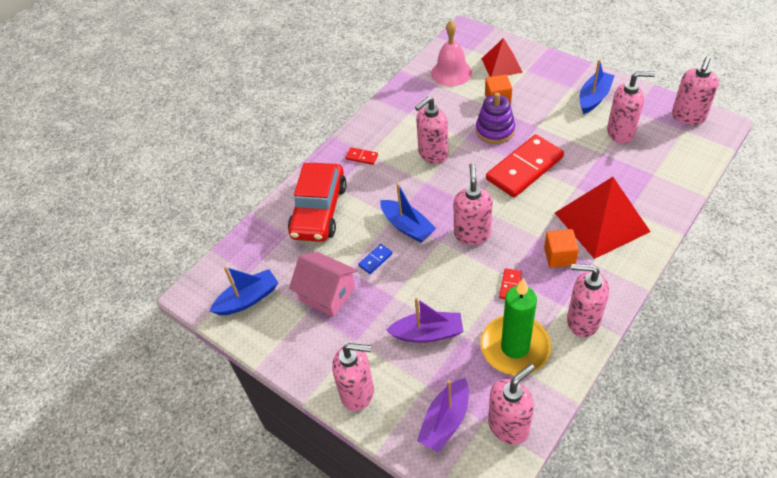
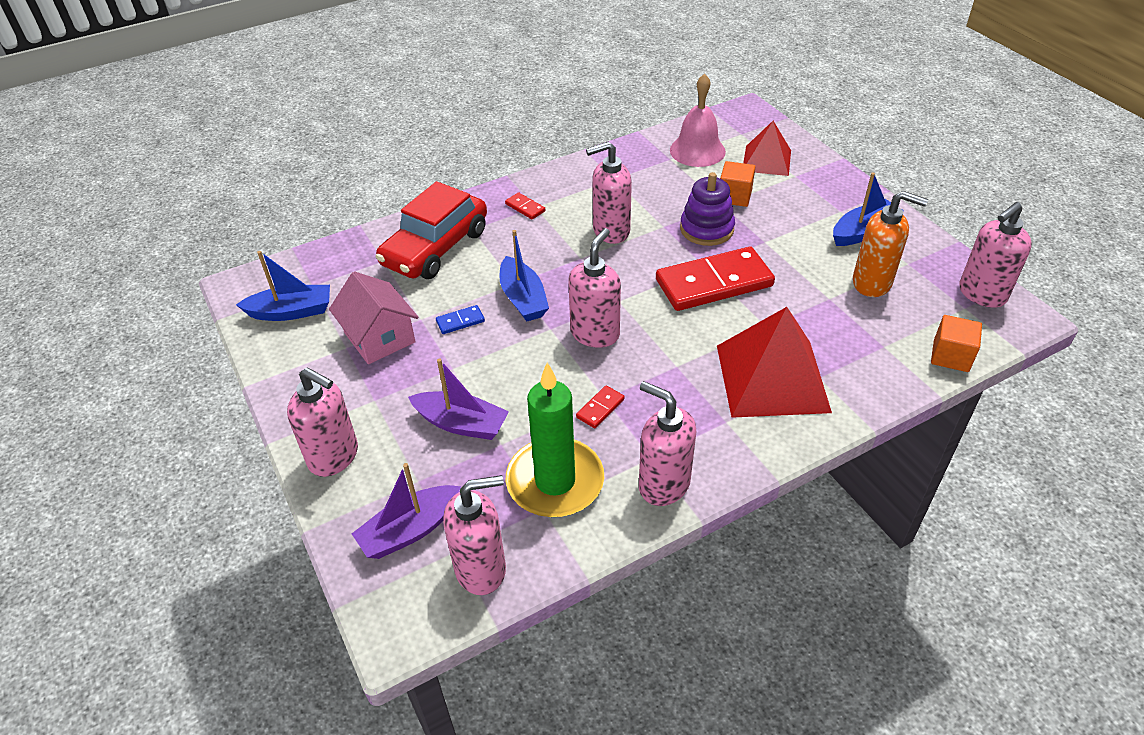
camera: 20 degrees right, 5 degrees down
orange cube [544,229,579,268] -> orange cube moved to [931,315,982,372]
pink soap dispenser [607,71,655,143] -> orange soap dispenser [853,191,928,297]

